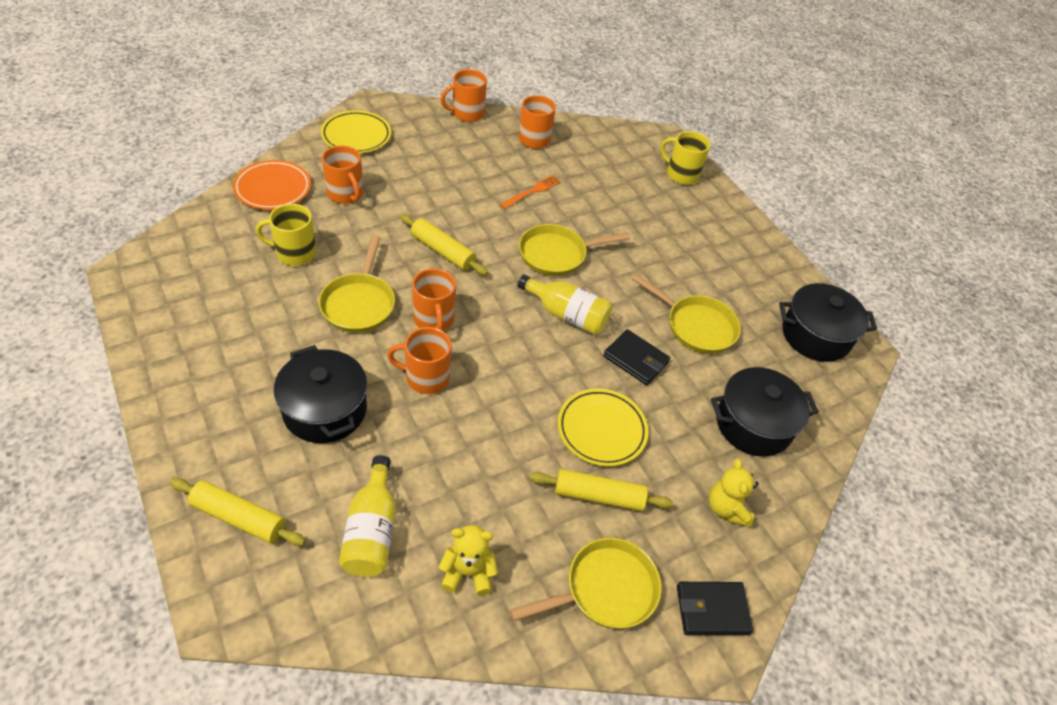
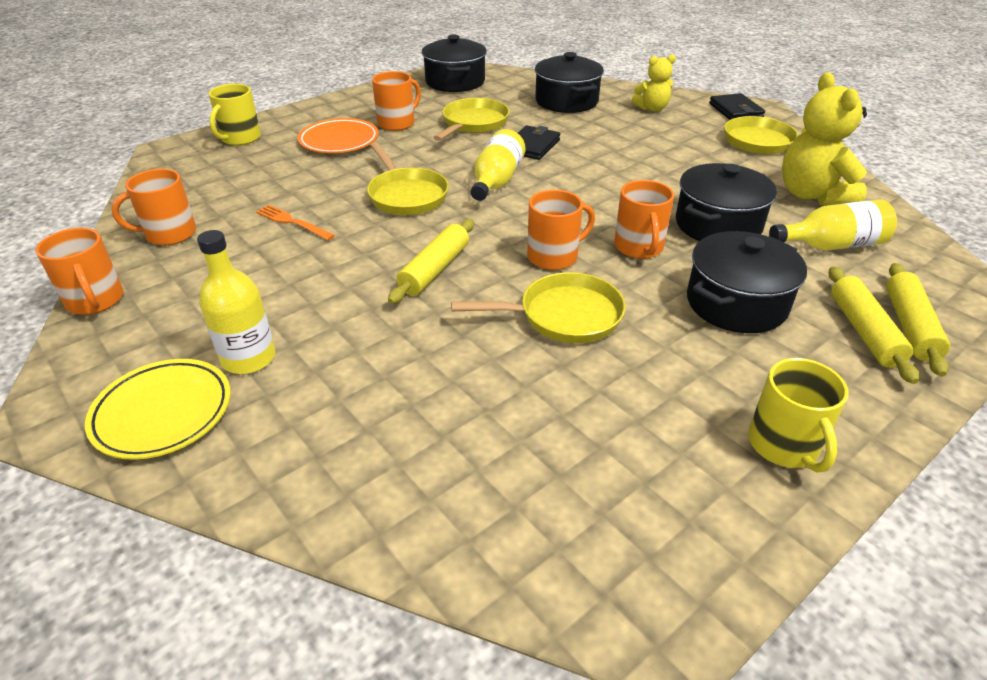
camera: 95 degrees left, 10 degrees down
orange plate [233,160,311,210] -> orange plate moved to [298,118,379,153]
yellow mug [256,204,317,266] -> yellow mug moved to [748,358,848,473]
orange mug [322,145,363,204] -> orange mug moved to [372,71,421,131]
yellow teddy bear [439,525,498,596] -> yellow teddy bear [782,73,867,206], size x1.72
yellow rolling pin [530,469,673,511] -> yellow rolling pin moved to [829,267,919,384]
yellow plate [558,388,649,466] -> none
none -> yellow bottle [197,230,276,374]
none -> black pot [676,163,777,241]

